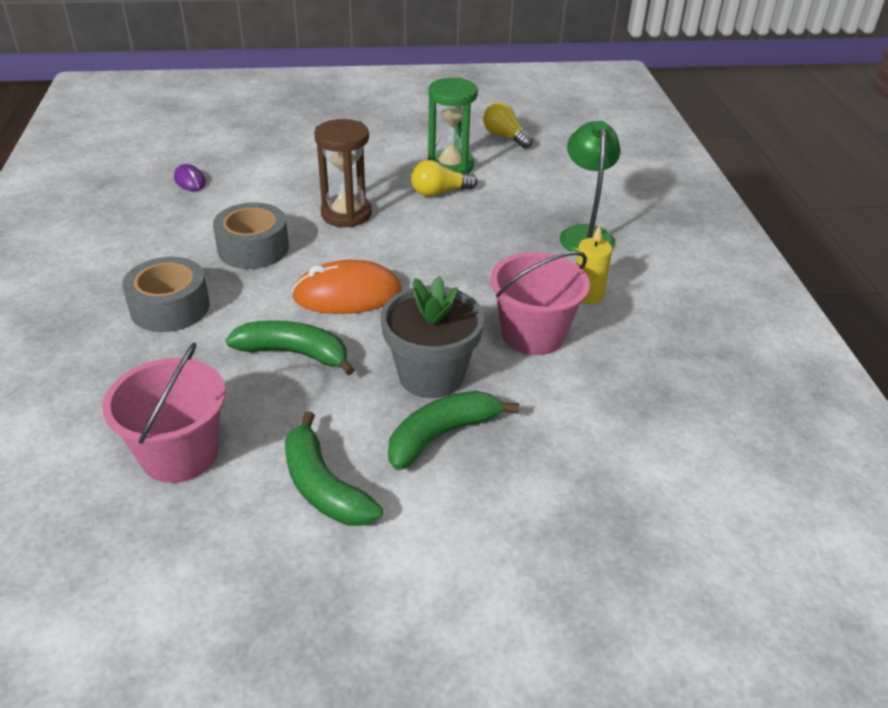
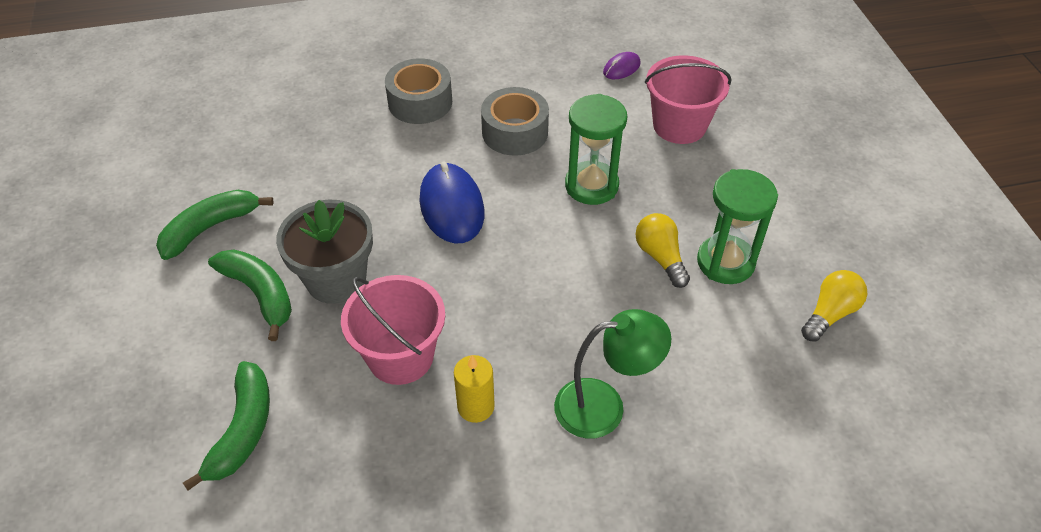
camera: 85 degrees right, 10 degrees up
pink bucket [102,342,226,483] -> pink bucket moved to [645,55,732,144]
green banana [226,320,355,376] -> green banana moved to [183,361,270,491]
orange mouse [291,260,402,314] -> blue mouse [419,162,484,243]
brown hourglass [314,119,372,228] -> green hourglass [565,94,627,205]

